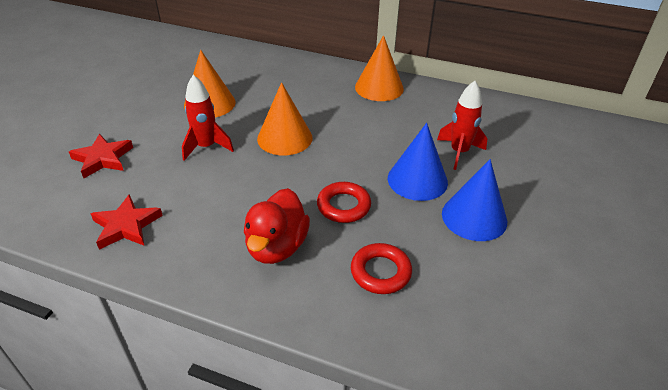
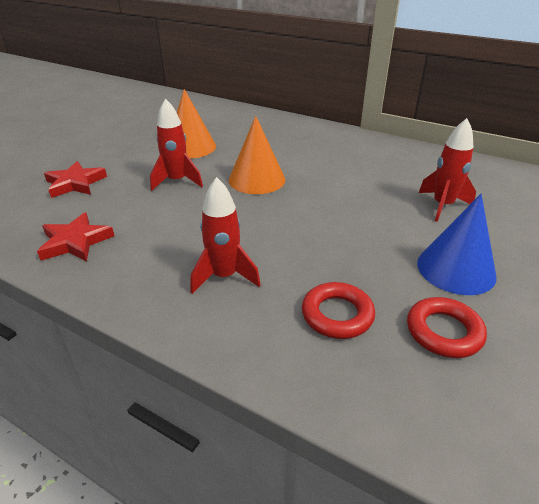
camera: 10 degrees right, 5 degrees down
red duck [244,188,310,264] -> red rocket [190,177,261,294]
red ring [317,182,371,223] -> red ring moved to [407,297,487,358]
orange cone [355,35,404,101] -> none
blue cone [388,123,448,201] -> none

